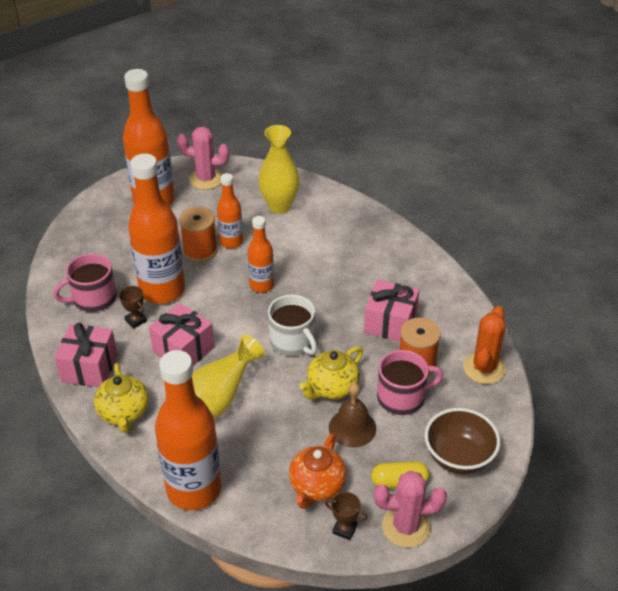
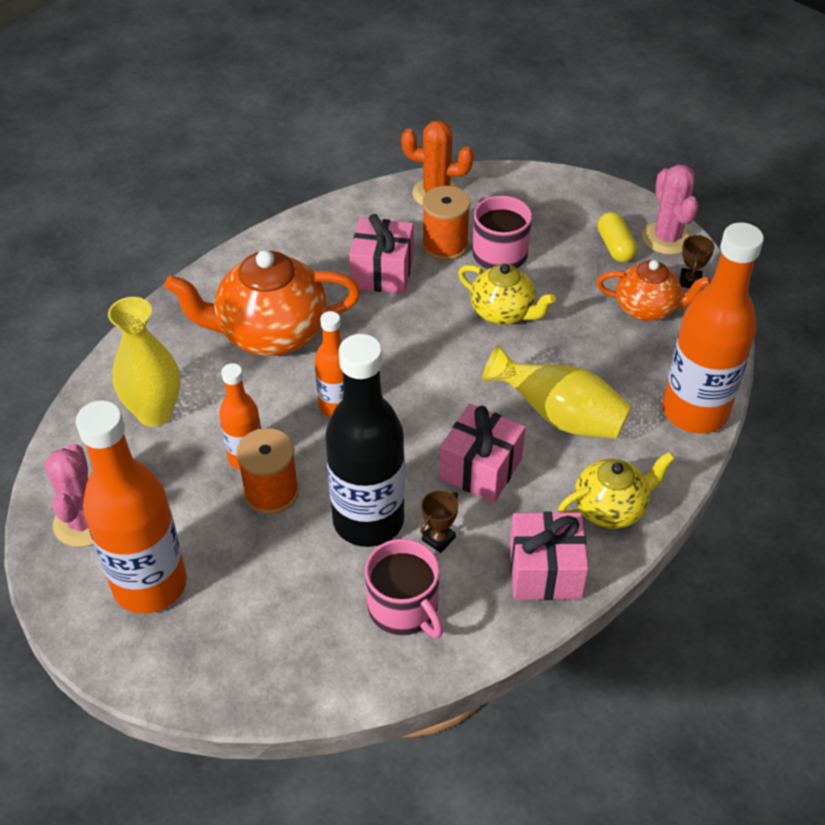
camera: 100 degrees left, 5 degrees up
orange bottle [128,154,185,304] -> black bottle [325,334,405,547]
white mug [268,295,317,356] -> none
brown bell [329,383,376,447] -> none
brown bowl [425,408,500,474] -> none
none -> orange teapot [165,250,361,356]

